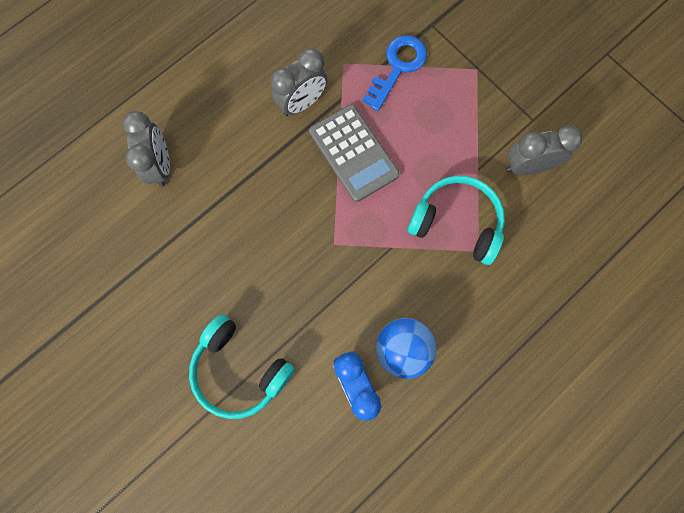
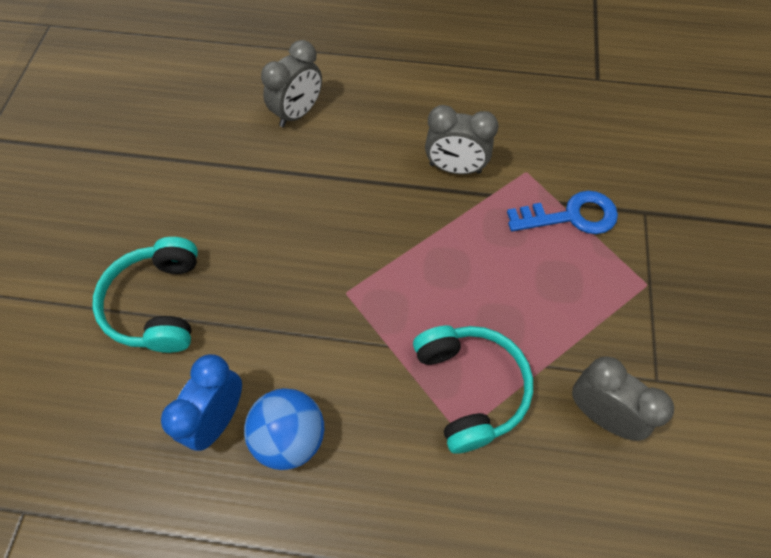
camera: 50 degrees right, 15 degrees down
grey calculator [309,105,400,202] -> none

